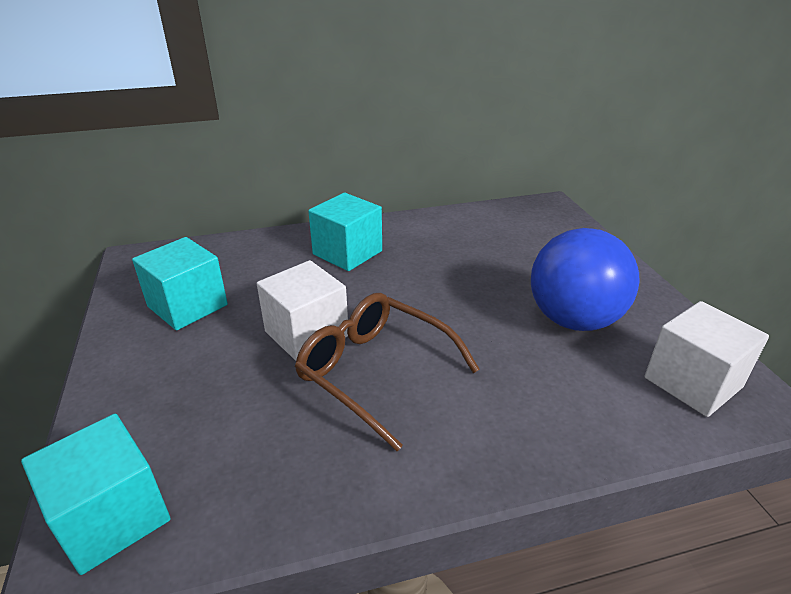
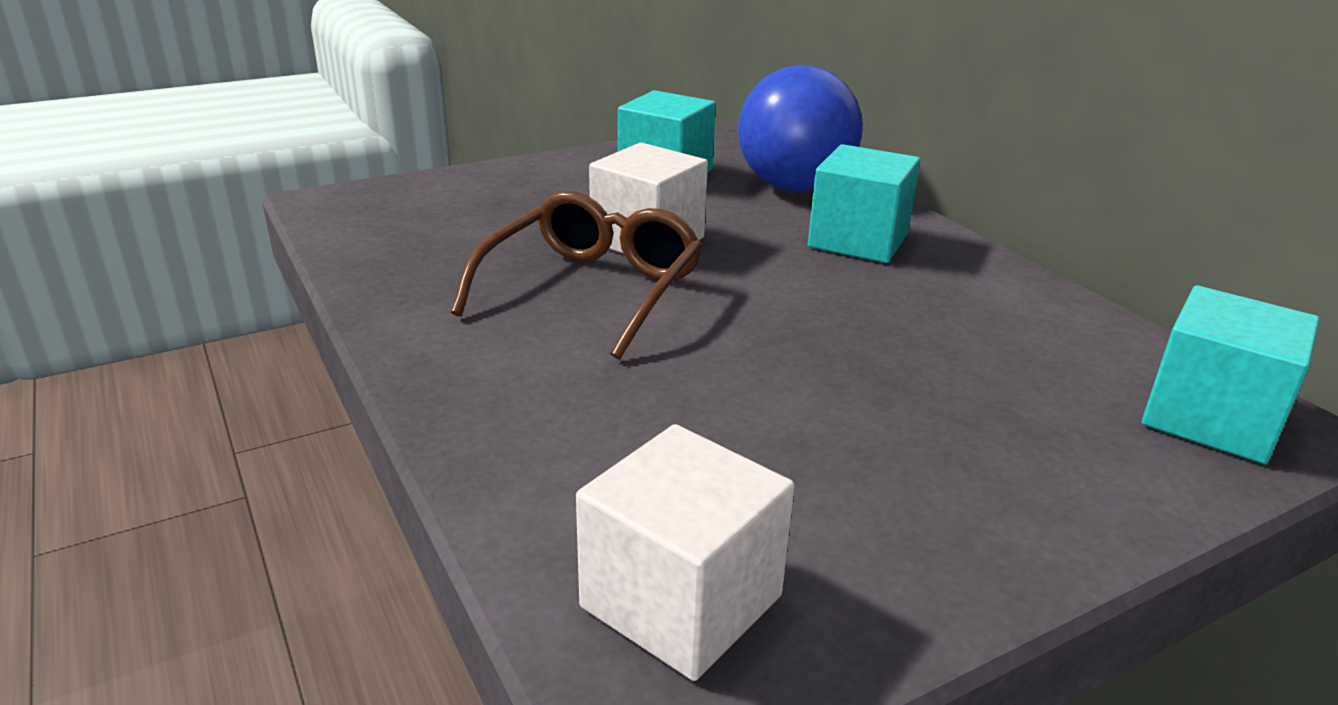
camera: 75 degrees right, 5 degrees down
turquoise cube [21,414,170,575] -> turquoise cube moved to [1142,285,1320,464]
blue ball [531,228,640,331] -> blue ball moved to [738,65,863,192]

